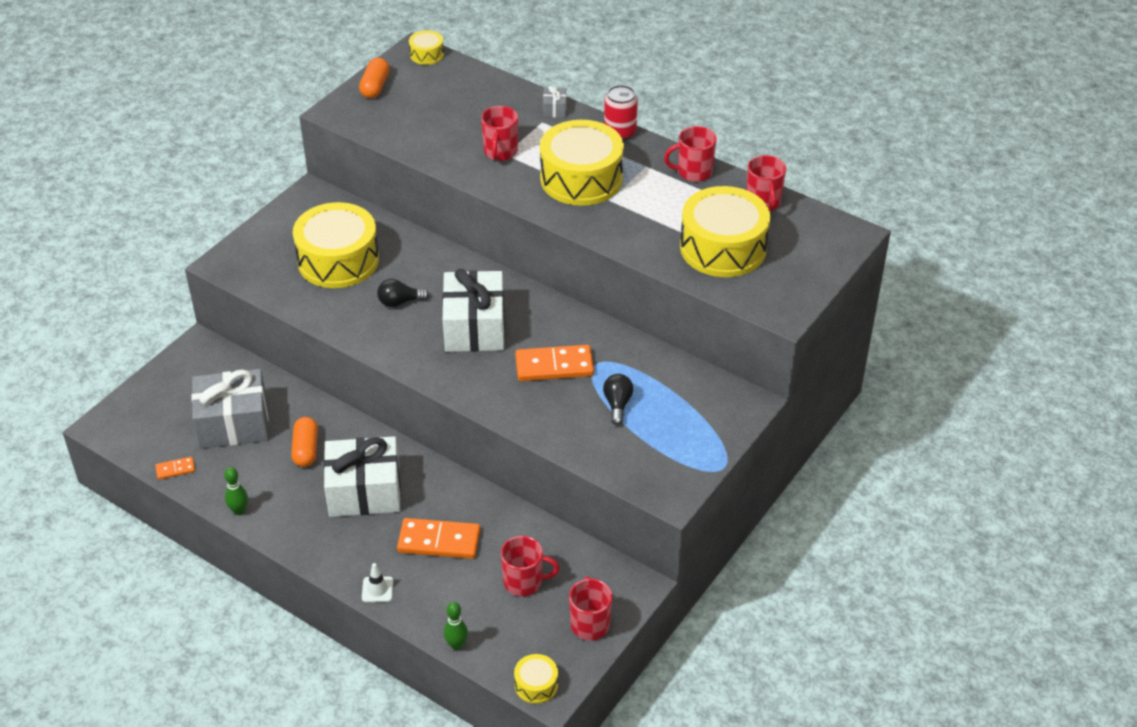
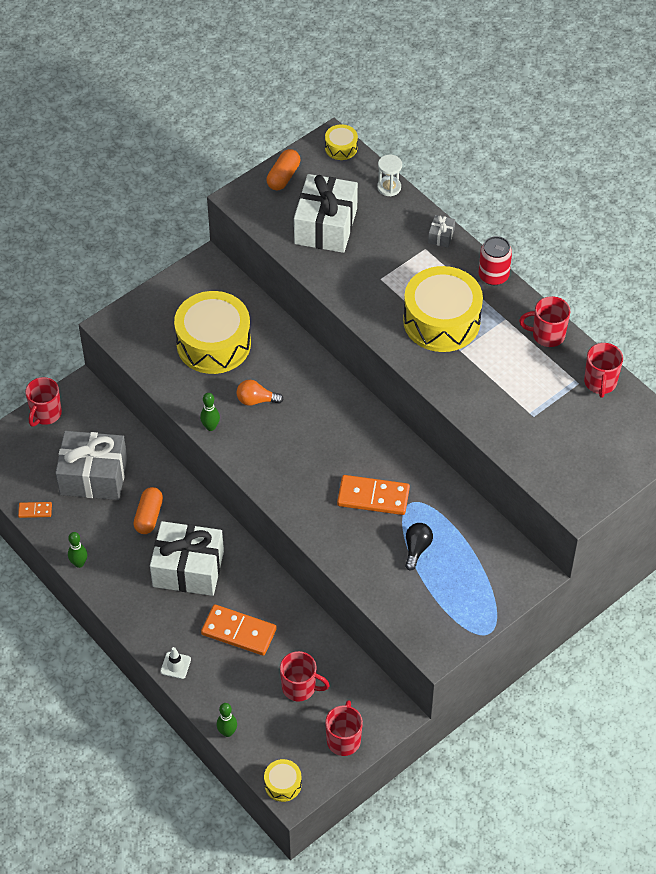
camera: 15 degrees right, 10 degrees up
black light bulb [377,279,429,307] -> orange light bulb [236,380,284,406]
white gift [442,269,505,352] -> white gift moved to [294,174,358,253]
red mug [481,106,518,161] -> red mug moved to [25,377,62,427]
yellow drum [680,186,770,277] -> none
none -> green bowling pin [200,393,220,431]
none -> white hourglass [377,155,402,196]

